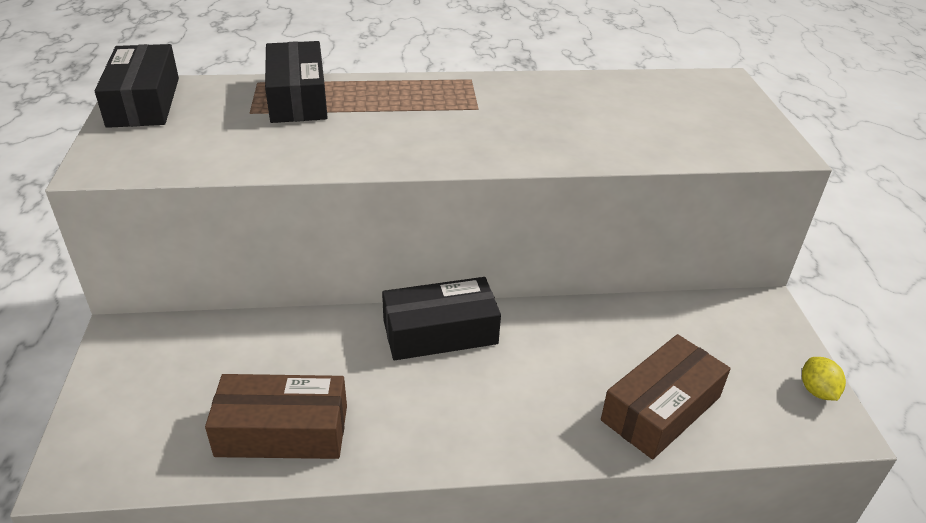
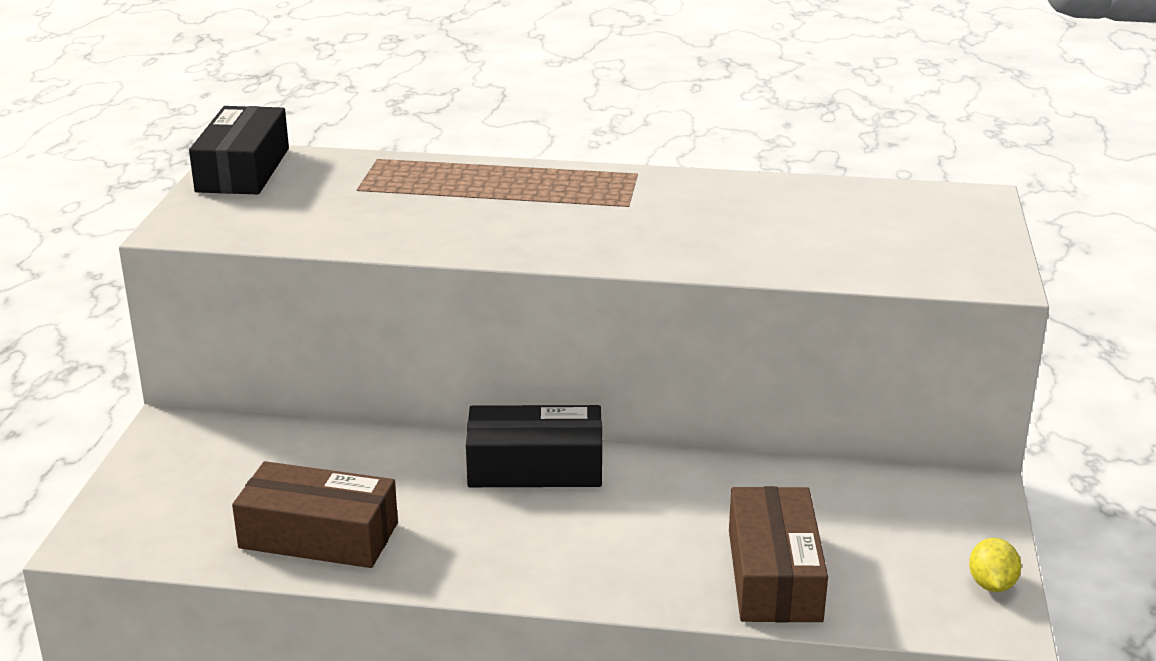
camera: 15 degrees right, 10 degrees down
black box [265,41,328,123] -> none
brown box [601,334,731,460] -> brown box turned 60 degrees counterclockwise [729,486,828,623]

